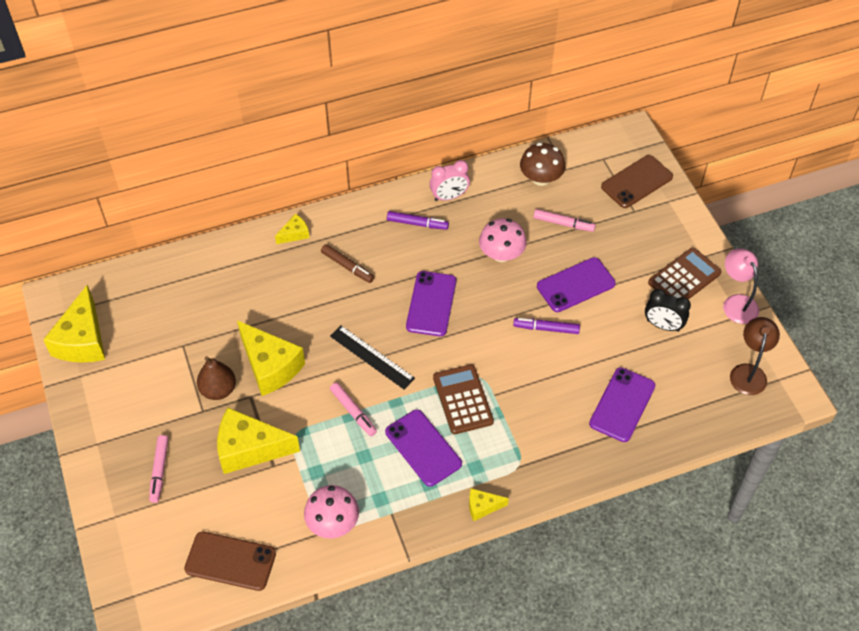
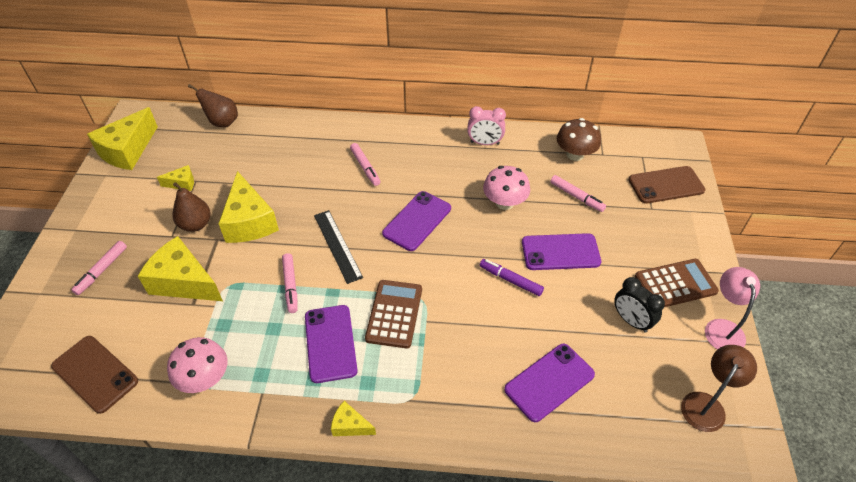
camera: 25 degrees right, 5 degrees down
yellow cheese [275,214,309,244] -> yellow cheese moved to [157,165,194,191]
brown marker [321,244,374,283] -> pink marker [350,143,380,186]
purple marker [387,211,449,230] -> none
none -> brown pear [188,84,238,128]

